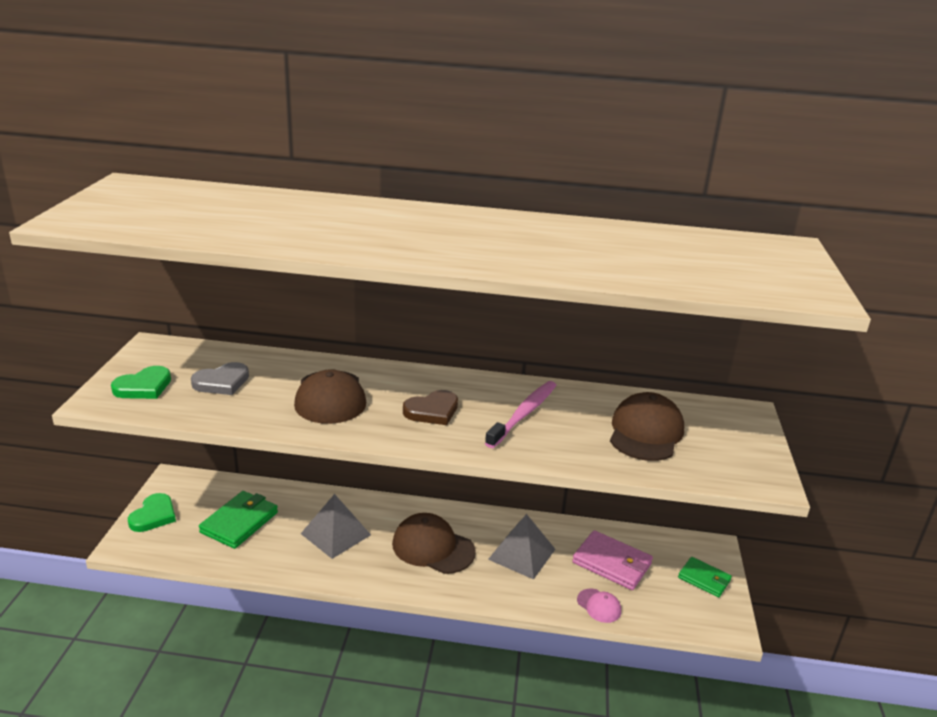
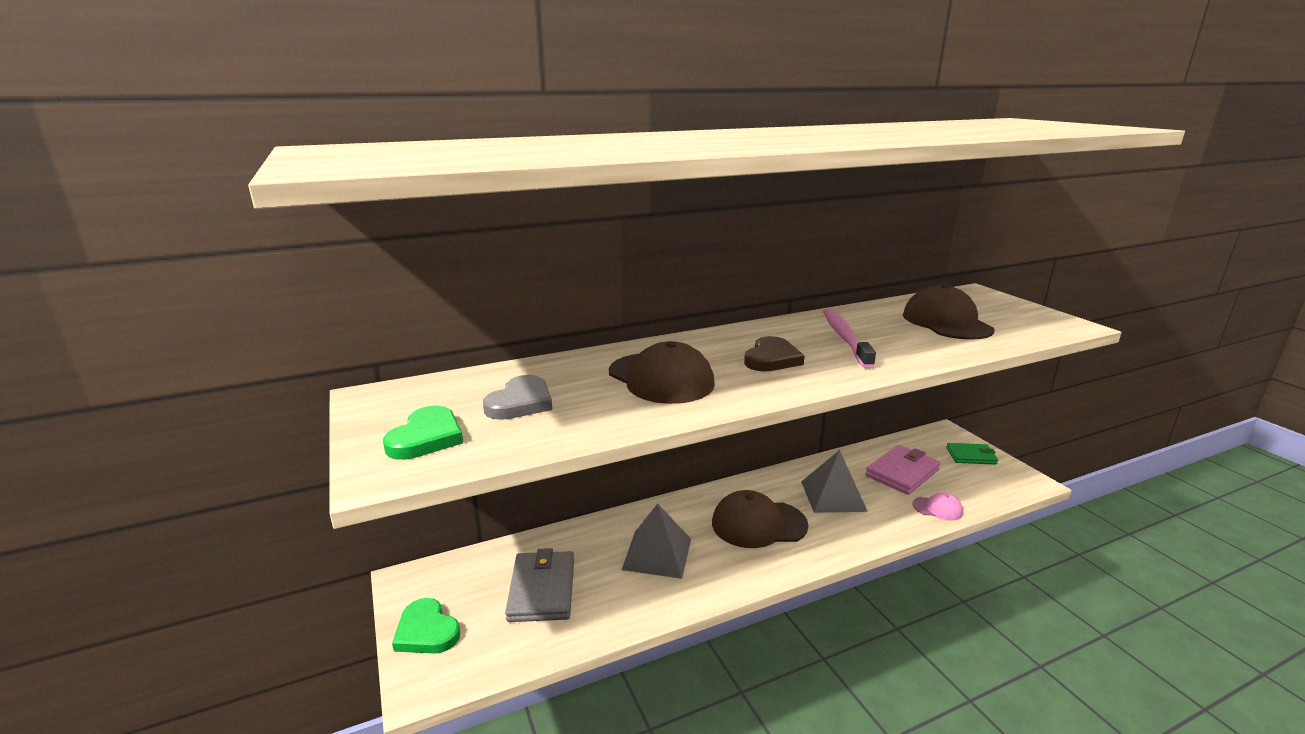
camera: 30 degrees left, 5 degrees down
green heart [128,493,176,532] -> green heart turned 150 degrees clockwise [392,598,460,654]
green wallet [199,491,278,549] -> grey wallet [505,548,574,622]
pink wallet [572,530,653,590] -> pink wallet turned 45 degrees counterclockwise [865,445,940,495]

